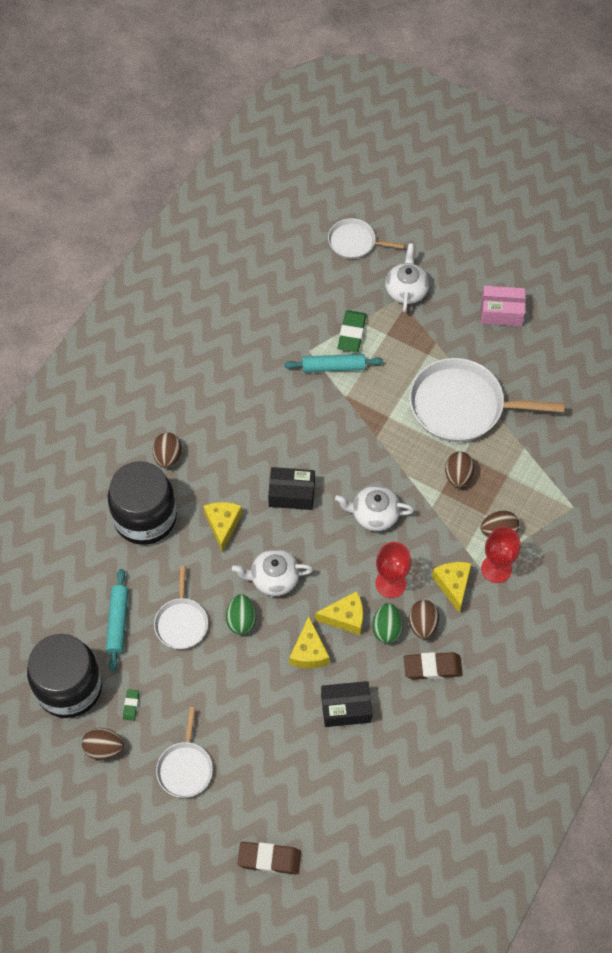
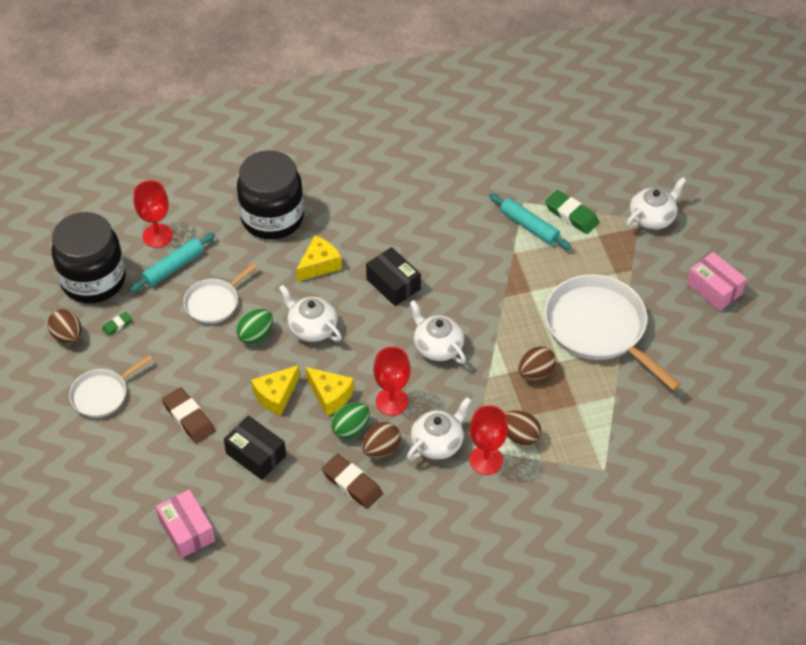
camera: 45 degrees right, 10 degrees down
brown egg [153,432,182,468] -> none
brown eraser [237,842,301,874] -> brown eraser moved to [162,387,215,443]
white pan [328,218,405,259] -> none
green eraser [337,310,367,352] -> green eraser turned 75 degrees clockwise [545,190,599,234]
yellow cheese [432,562,472,613] -> white teapot [407,397,472,461]
none -> red goblet [133,180,173,248]
none -> pink box [156,489,215,558]

